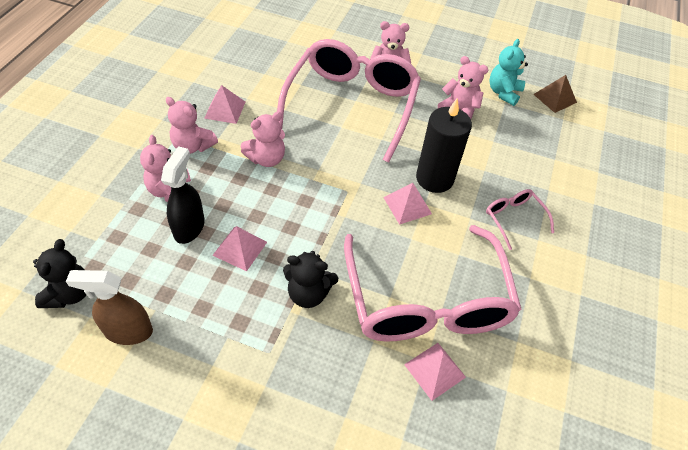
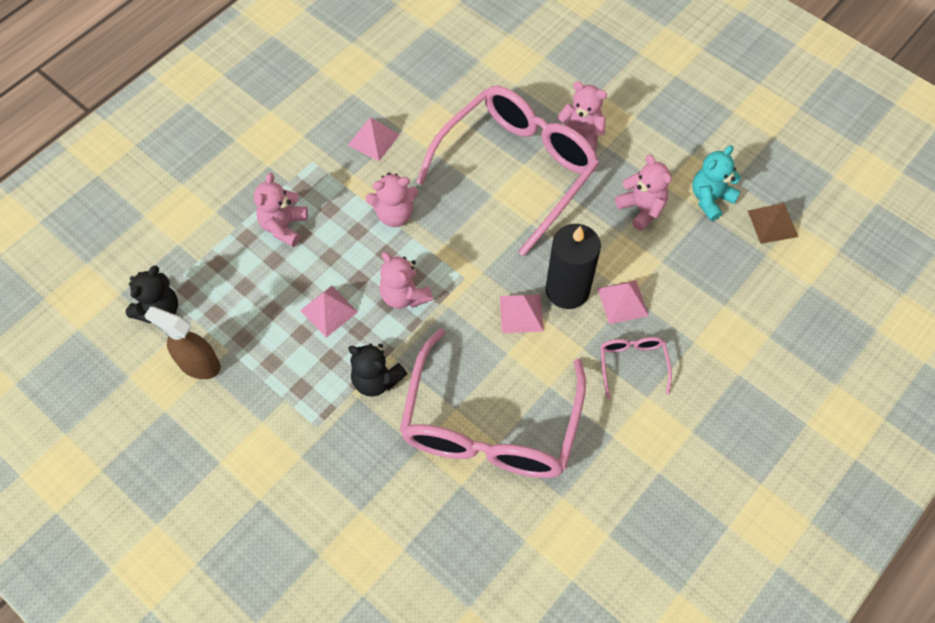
camera: 25 degrees right, 10 degrees up
black spray bottle [161,146,205,244] -> none
pink teddy bear [166,97,218,154] -> pink teddy bear moved to [379,252,433,309]
pink pyramid [404,343,466,401] -> pink pyramid moved to [598,280,649,324]

